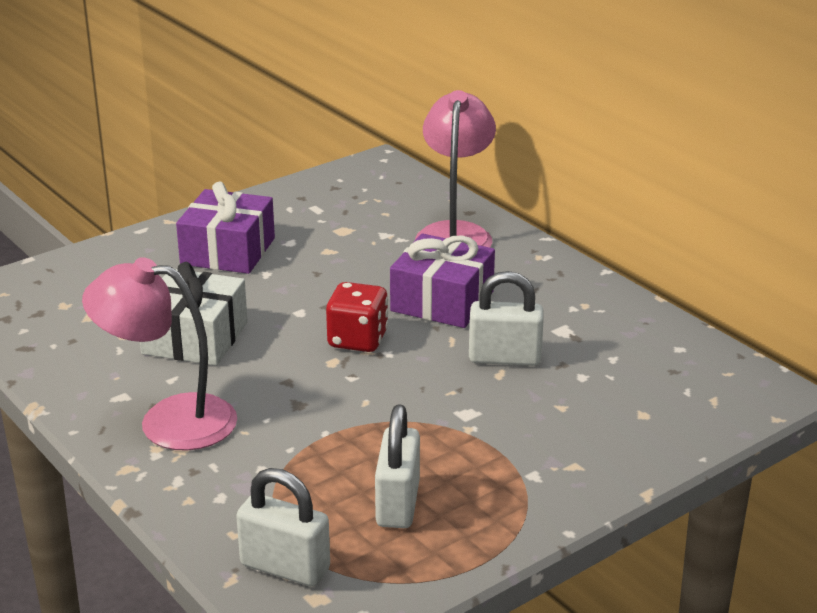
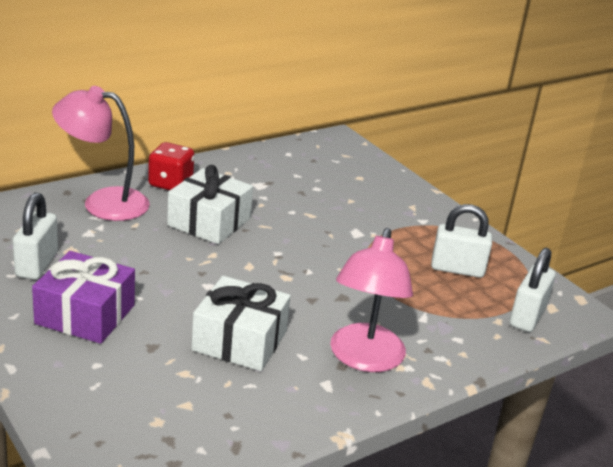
camera: 90 degrees left, 0 degrees up
red dice [326,282,388,352] -> red dice moved to [148,142,194,190]
purple gift [390,233,495,328] -> white gift [167,165,253,244]
white padlock [469,271,544,366] -> white padlock moved to [13,192,58,280]

